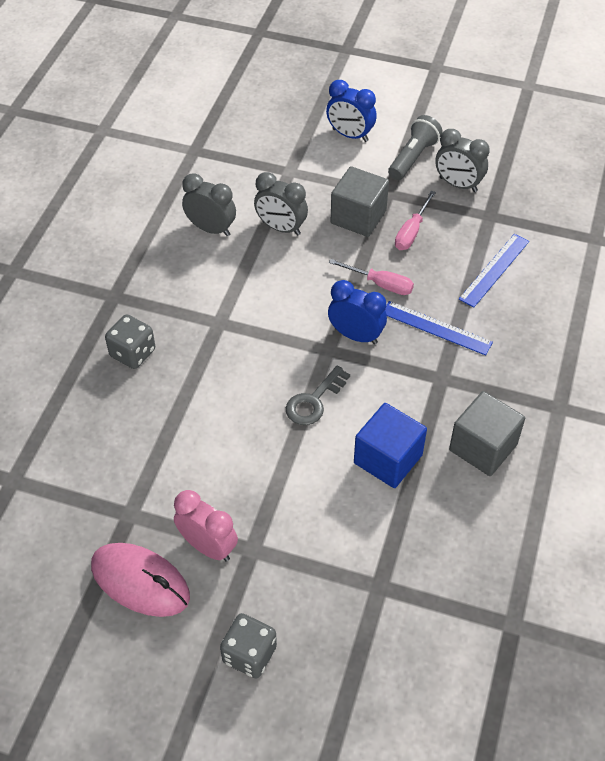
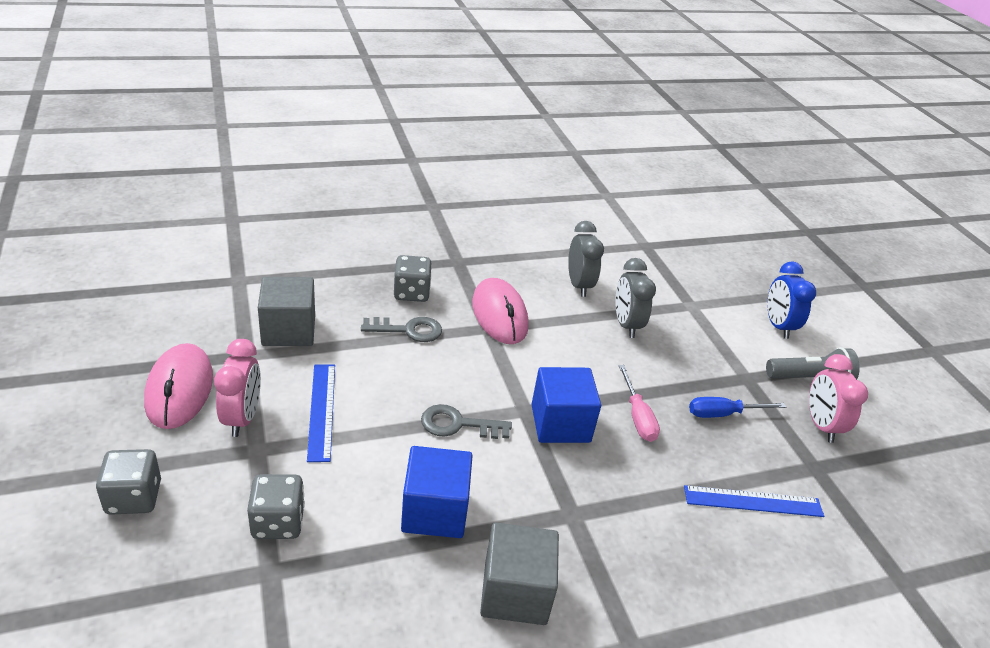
camera: 50 degrees right, 15 degrees down
blue clock [328,280,387,344] -> blue cube [531,367,601,443]
grey cube [330,166,389,237] -> grey cube moved to [258,277,315,346]
blue ruler [385,301,493,355] -> blue ruler moved to [307,365,335,462]
pink screwdriver [395,191,436,250] -> blue screwdriver [689,397,786,418]
grey clock [435,129,490,192] -> pink clock [809,354,868,443]
none -> grey dice [247,474,305,539]
none -> grey key [361,317,442,342]
none -> pink mouse [472,278,529,344]

